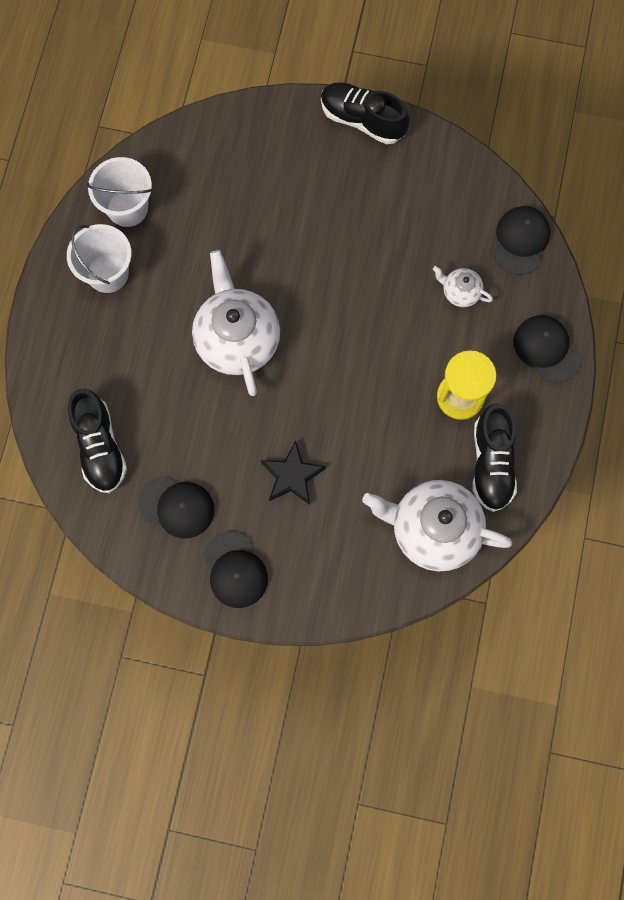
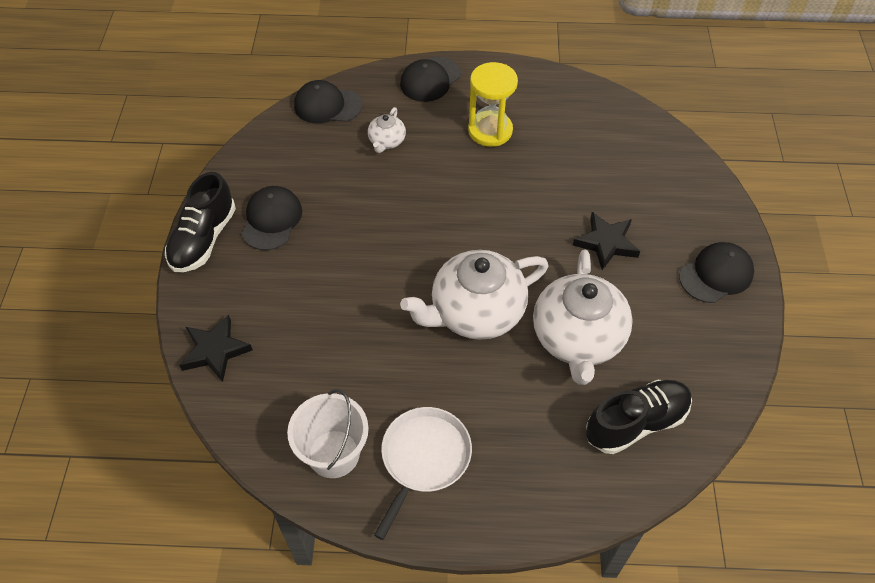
camera: 100 degrees left, 20 degrees down
white bucket [67,224,132,293] -> white pan [374,407,472,540]
black cap [138,476,214,539] -> black cap moved to [241,186,302,250]
white teapot [362,480,512,571] -> white teapot moved to [533,249,633,385]
black shoe [472,403,517,512] -> none
none -> black star [179,315,253,382]

